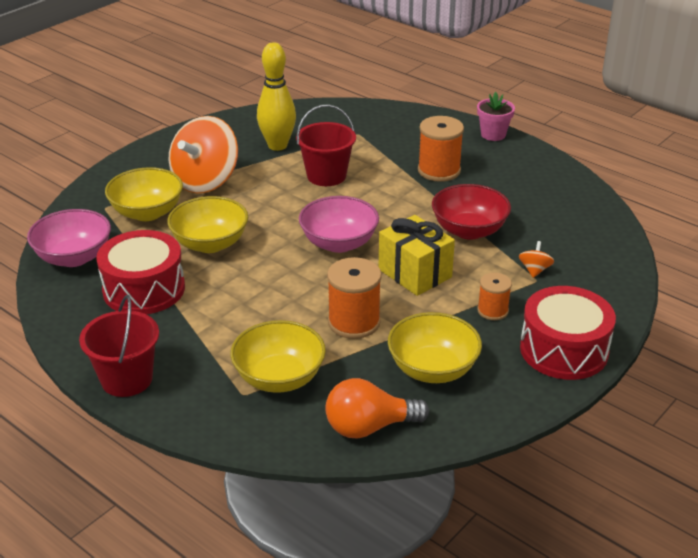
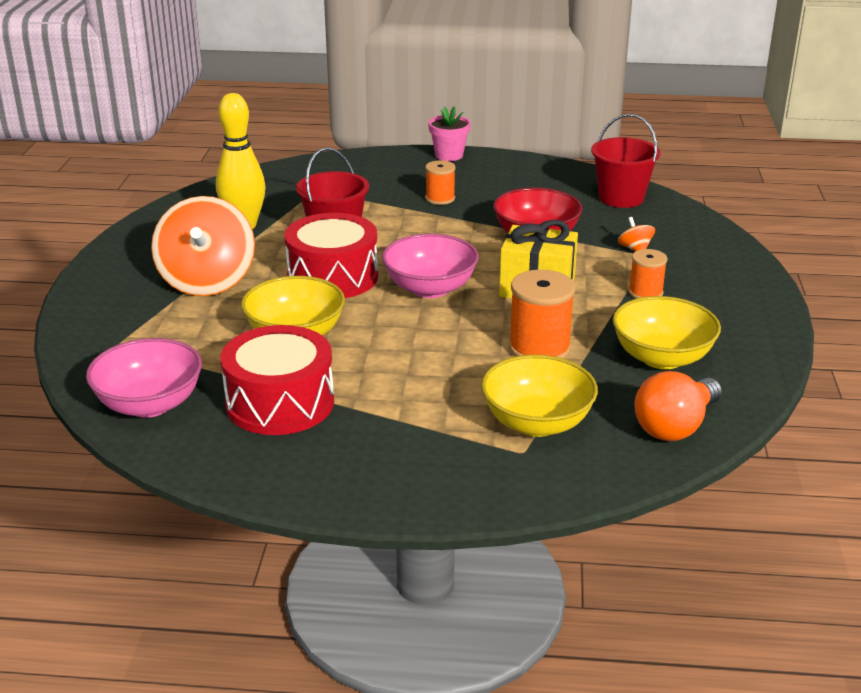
camera: 35 degrees left, 5 degrees down
red bucket [79,295,159,397] -> red bucket moved to [591,114,660,208]
yellow bowl [105,167,183,221] -> none
orange spool [418,116,464,182] -> orange spool [425,160,456,205], size x0.60
red drum [520,286,616,380] -> red drum moved to [284,213,378,298]

